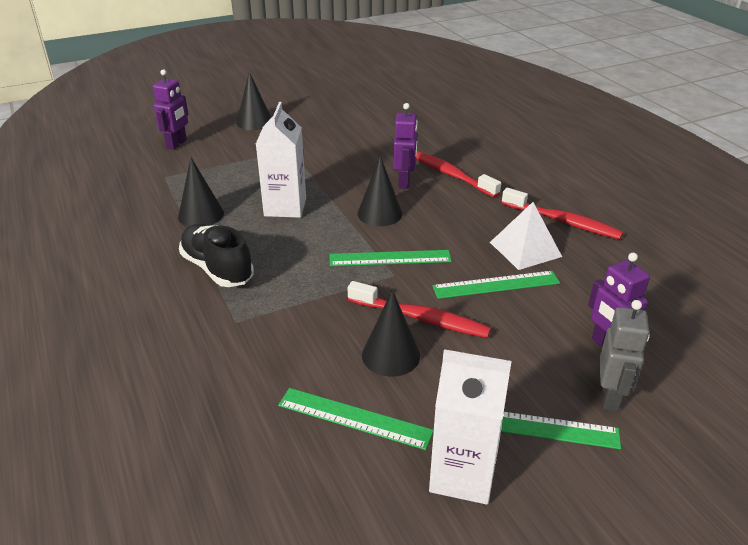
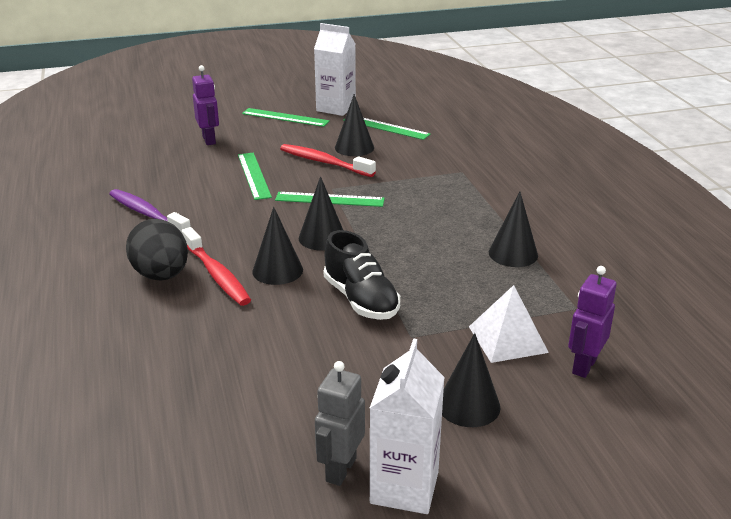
camera: 170 degrees left, 5 degrees down
black shoe [179,224,254,287] -> black shoe moved to [324,230,400,320]
white carton [256,102,306,218] -> white carton moved to [370,339,445,514]
purple robot [393,103,418,189] -> black cone [252,207,303,285]
green ruler [432,271,560,299] -> green ruler turned 75 degrees clockwise [238,153,272,200]
white pyramid [490,202,562,270] -> white pyramid moved to [469,285,549,363]
red toothbrush [502,188,623,240] -> purple toothbrush [109,189,191,232]
grey robot [599,300,650,412] -> grey robot moved to [315,361,365,486]
none -> black egg [126,219,188,281]

